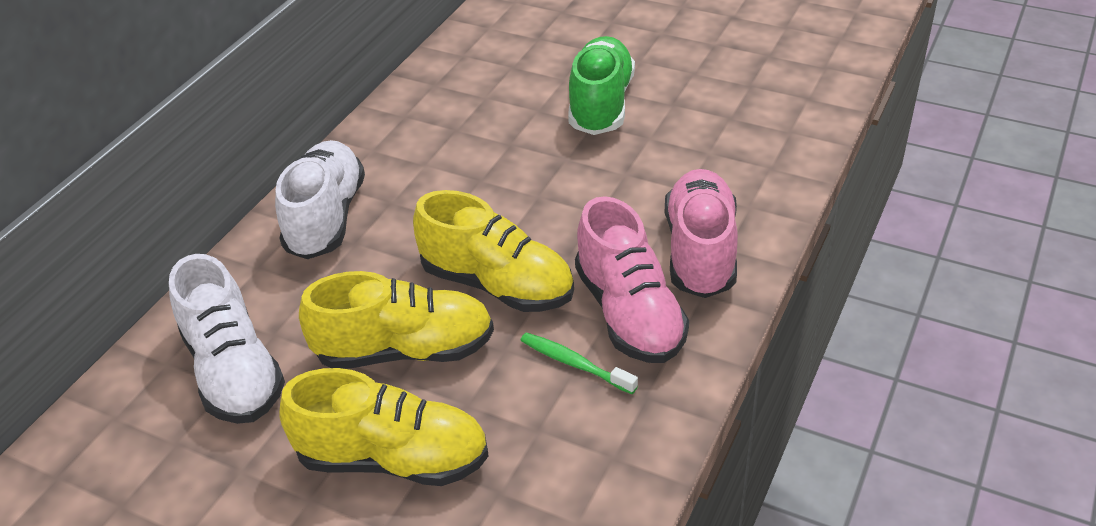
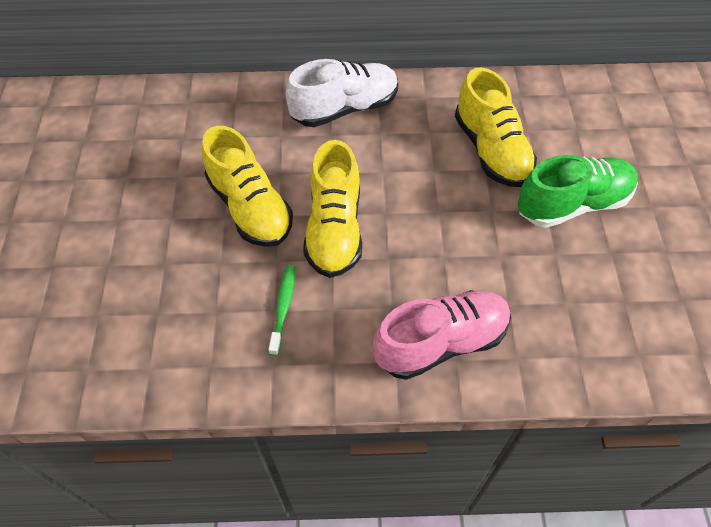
camera: 60 degrees right, 15 degrees up
white shoe [169,254,285,424] -> none
yellow shoe [279,368,489,486] -> yellow shoe moved to [455,68,537,187]
pink shoe [575,196,689,363] -> none

